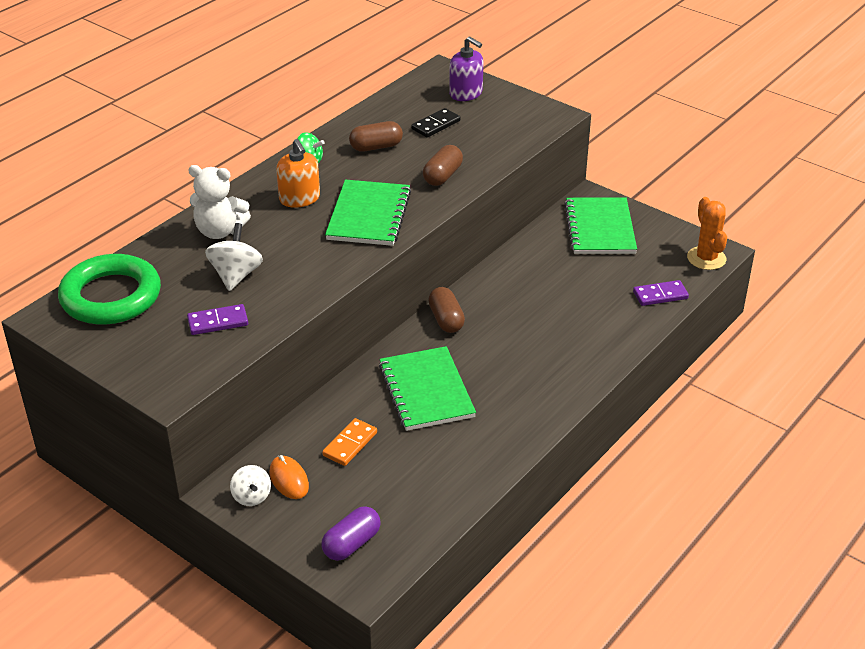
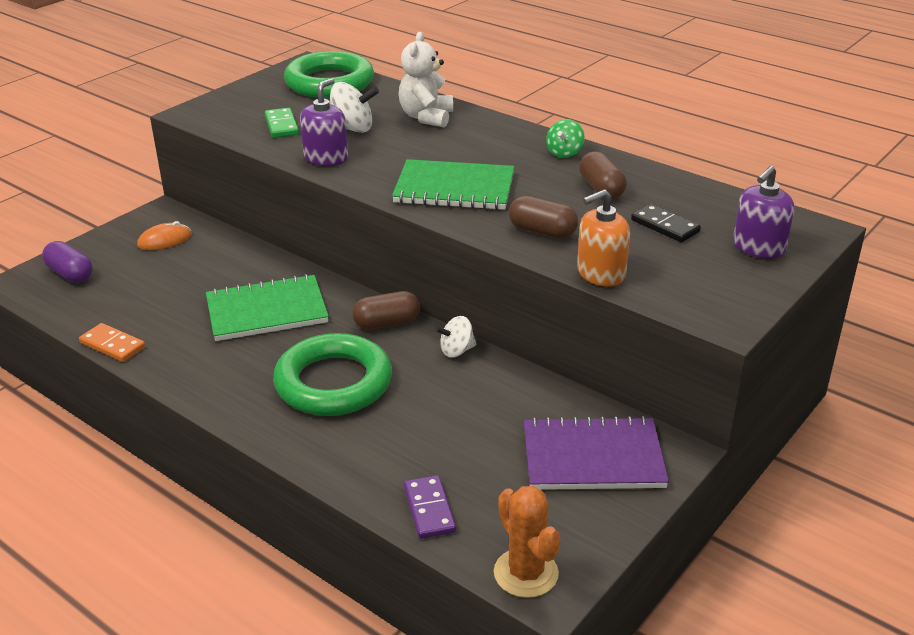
camera: 90 degrees right, 5 degrees down
purple domino [187,304,248,335] -> green domino [265,108,299,138]
white spinning top [230,465,271,506] -> white spinning top moved to [435,316,477,358]
orange soap dispenser [276,139,320,208] -> orange soap dispenser moved to [577,189,630,287]
orange domino [322,418,377,466] -> orange domino moved to [79,323,145,362]
green notebook [564,197,637,254] -> purple notebook [524,416,669,490]
orange cactus [687,197,727,270] -> orange cactus turned 75 degrees clockwise [494,486,560,598]
none -> green ring [273,333,392,416]
none -> purple soap dispenser [300,78,348,166]

